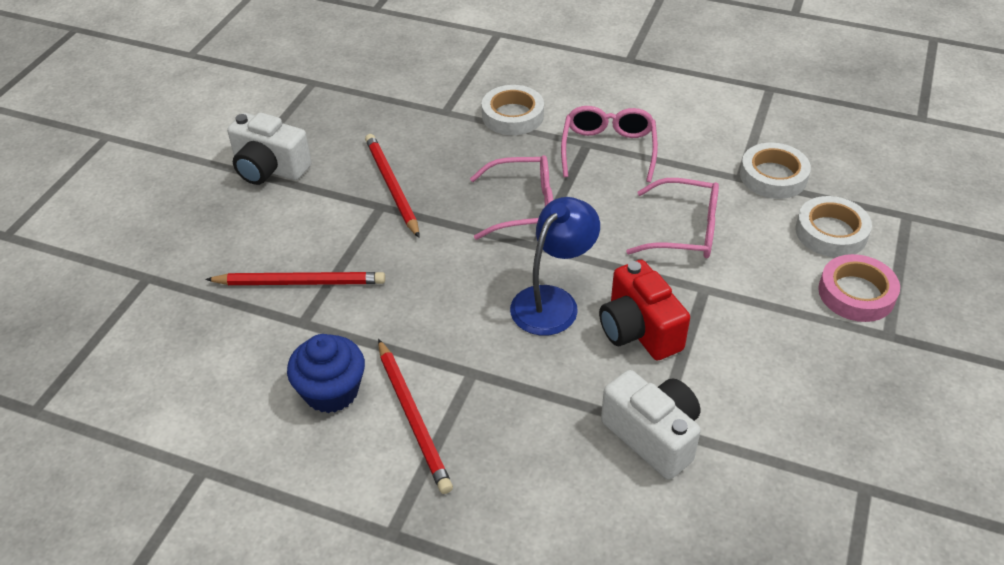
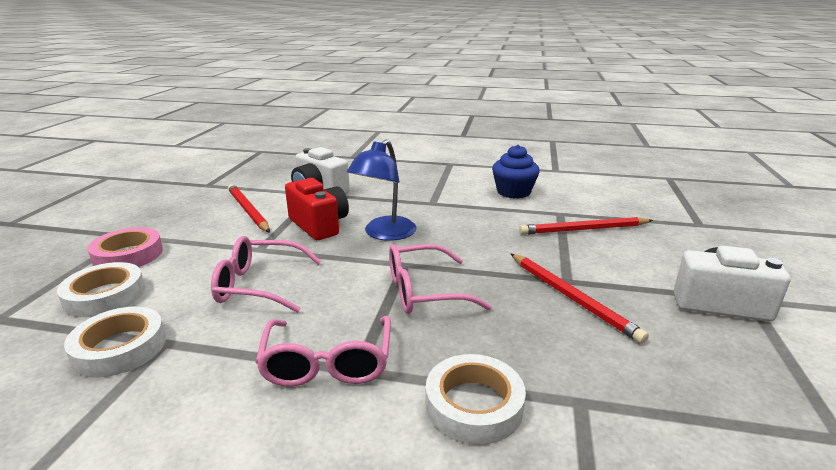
camera: 170 degrees right, 20 degrees down
red pencil [378,339,453,494] -> red pencil moved to [228,184,270,233]

